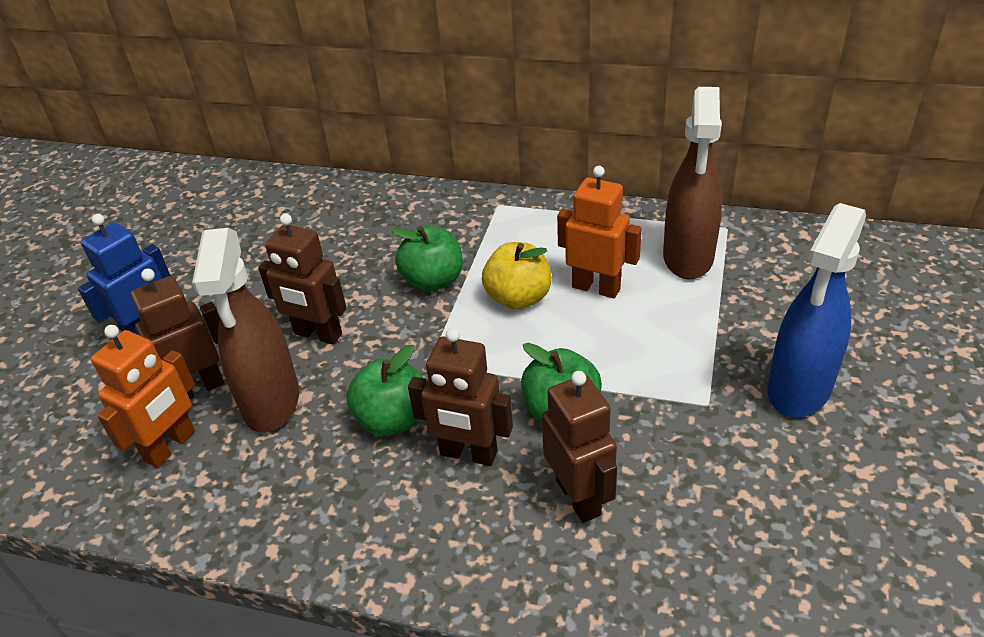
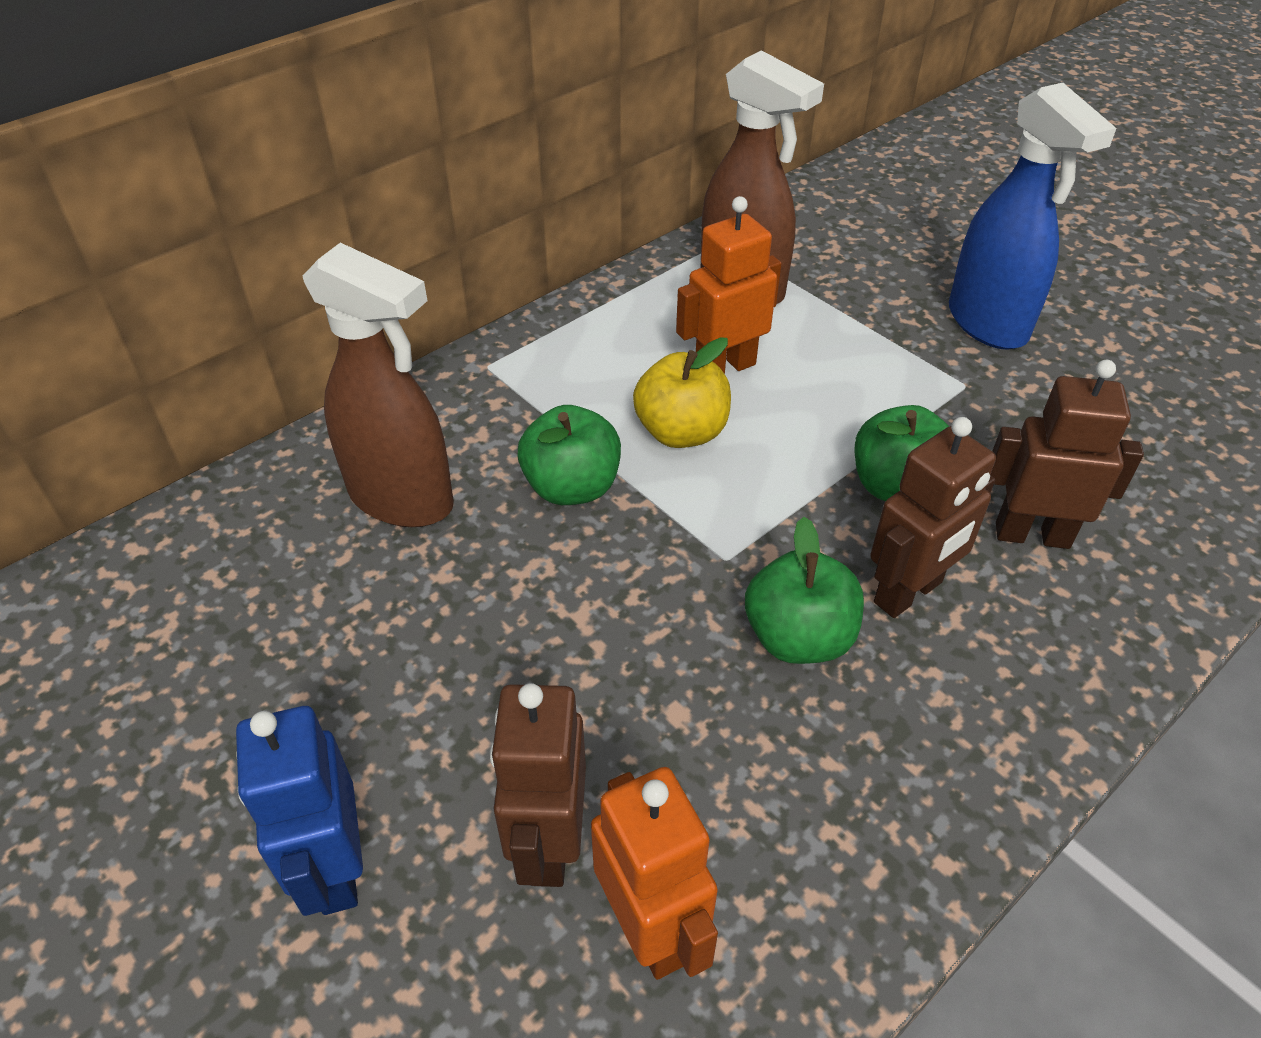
camera: 60 degrees left, 5 degrees up
brown spray bottle [192,228,299,432] -> brown spray bottle moved to [303,243,454,527]
brown robot [258,214,347,345] -> none

